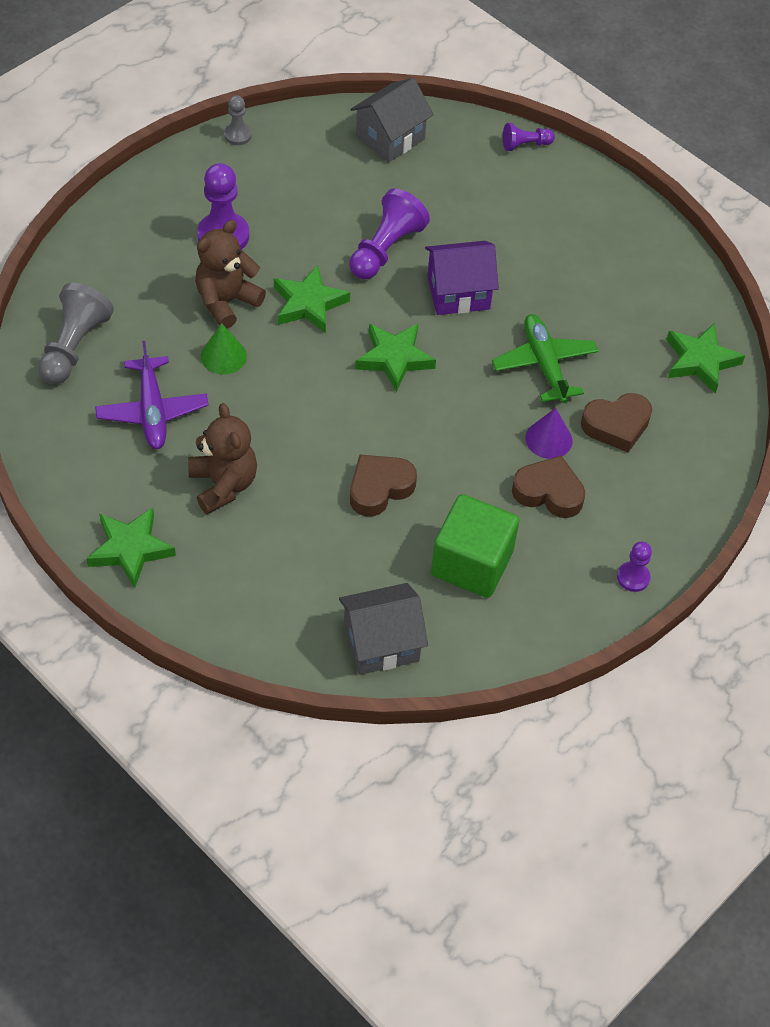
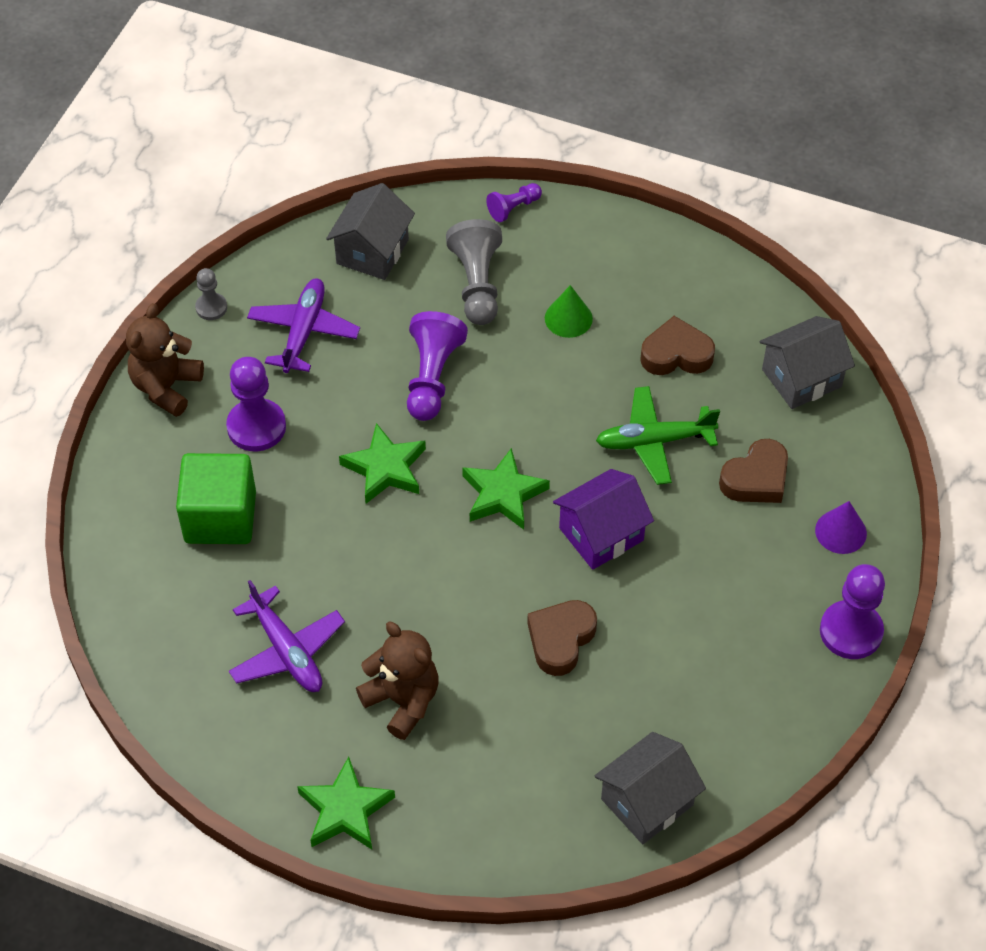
camera: 20 degrees left, 0 degrees up
grey pawn [38,283,114,384] -> grey pawn moved to [446,219,502,325]
brown teddy bear [195,220,266,328] -> brown teddy bear moved to [126,303,204,417]
green cone [201,323,247,375] -> green cone moved to [545,285,593,338]
purple house [425,241,499,315] -> purple house moved to [553,469,654,570]
green cube [431,494,519,598] -> green cube moved to [176,453,256,544]
green plane [492,314,598,403] -> green plane turned 60 degrees counterclockwise [596,386,720,485]
brown heart [512,456,585,518] -> brown heart moved to [640,316,715,375]
purple cone [525,408,573,459] -> purple cone moved to [815,501,867,554]
purple pawn [617,541,652,592] -> purple pawn [820,564,885,659], size x1.79
green star [666,323,745,393] -> grey house [759,316,855,409]
none -> purple plane [247,278,360,373]

